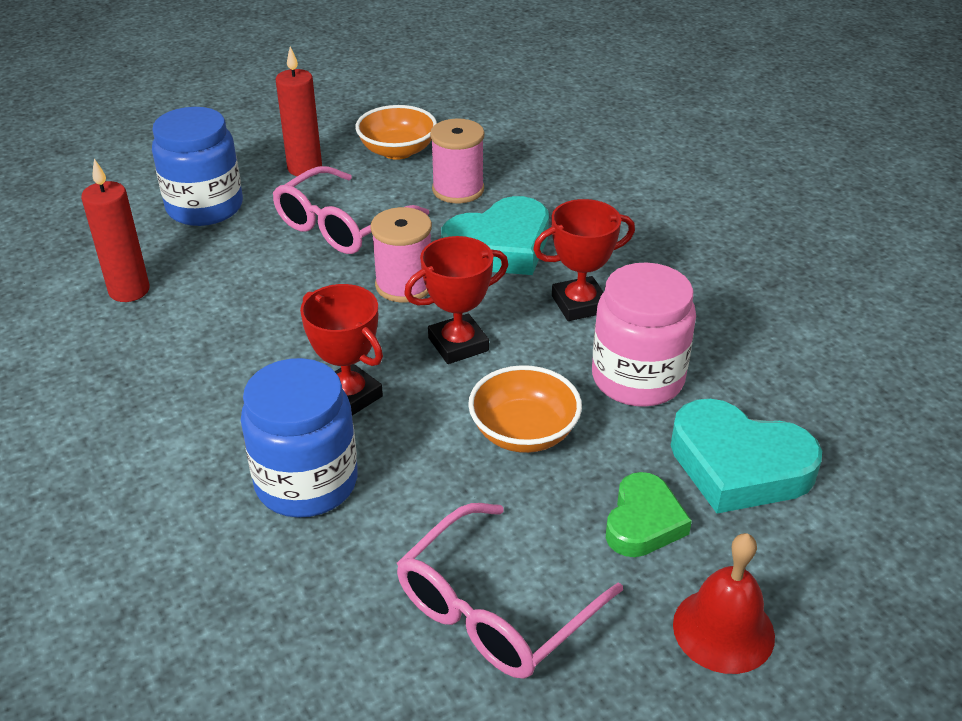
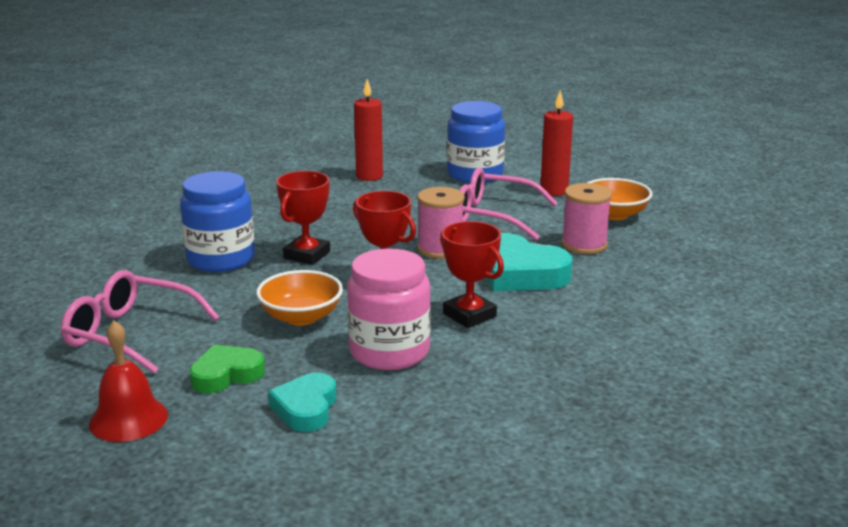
camera: 70 degrees right, 15 degrees down
green heart [606,472,692,557] -> green heart turned 150 degrees clockwise [190,345,265,393]
turquoise heart [671,399,822,514] -> turquoise heart [268,373,336,432], size x0.62

